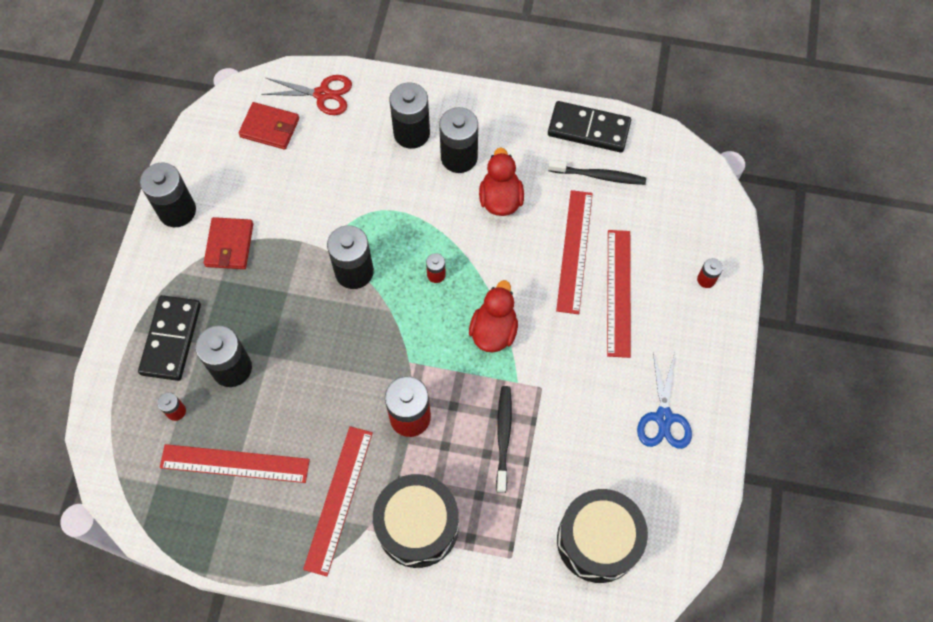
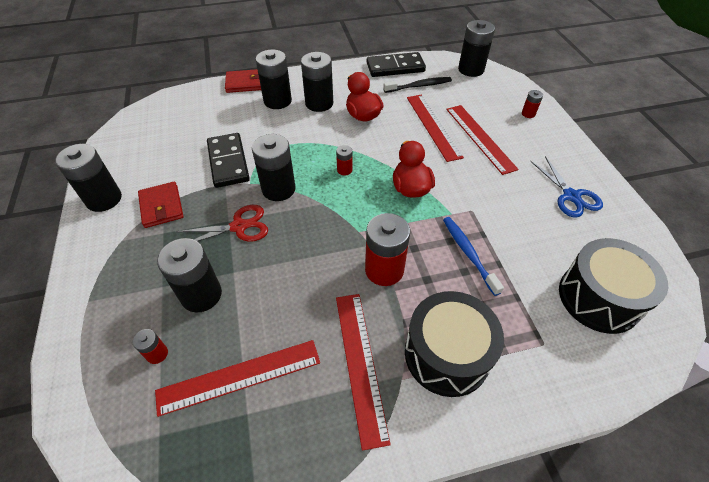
camera: 25 degrees left, 15 degrees down
black domino [138,295,201,381] -> black domino moved to [207,133,250,188]
red wallet [238,102,299,150] -> red wallet moved to [225,69,261,93]
red scissors [261,75,352,115] -> red scissors moved to [175,205,268,242]
black toothbrush [496,386,512,493] -> blue toothbrush [443,217,504,296]
none -> black battery [458,20,495,77]

